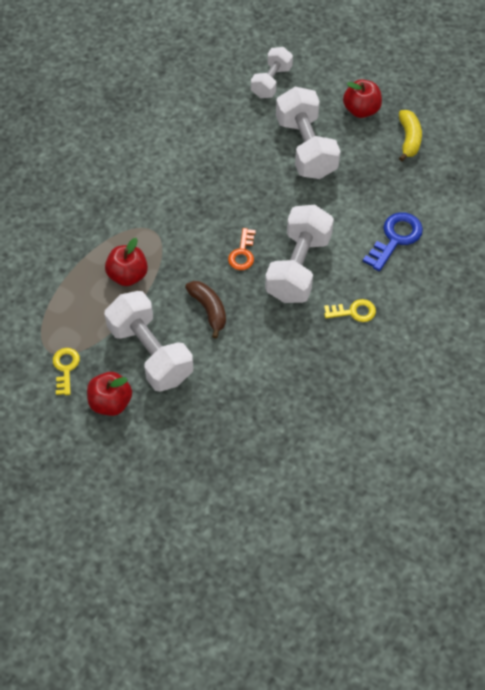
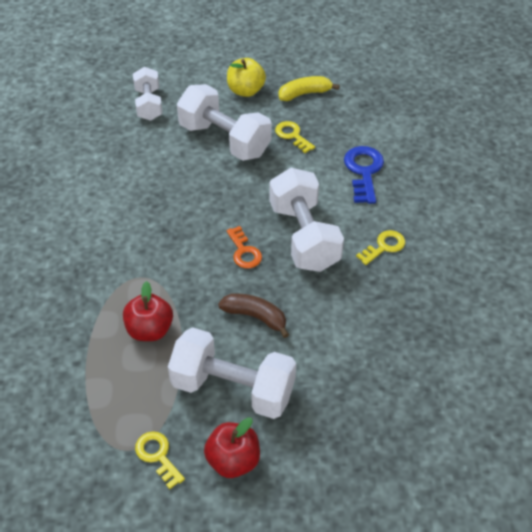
camera: 35 degrees left, 10 degrees down
red apple [343,79,382,118] -> yellow apple [227,58,266,97]
yellow banana [399,110,422,161] -> yellow banana turned 75 degrees counterclockwise [279,76,340,101]
none -> yellow key [275,121,315,153]

